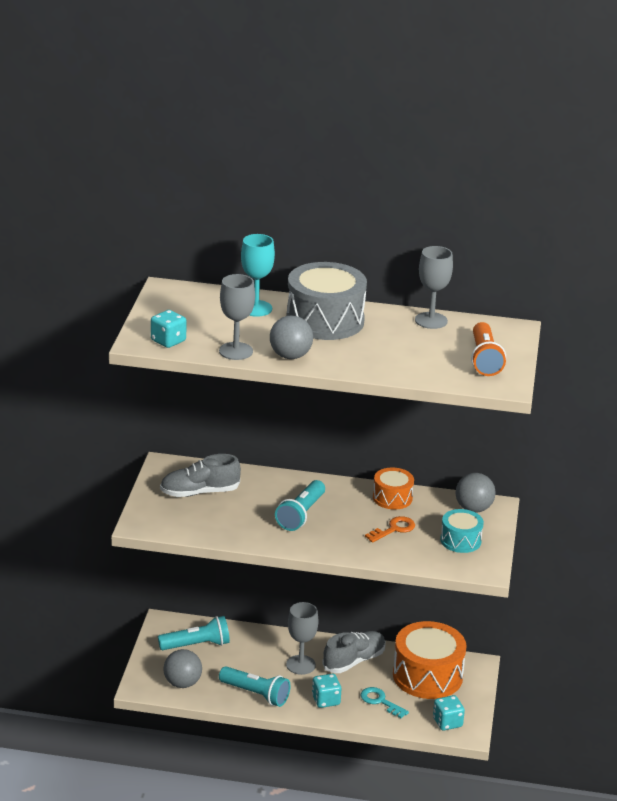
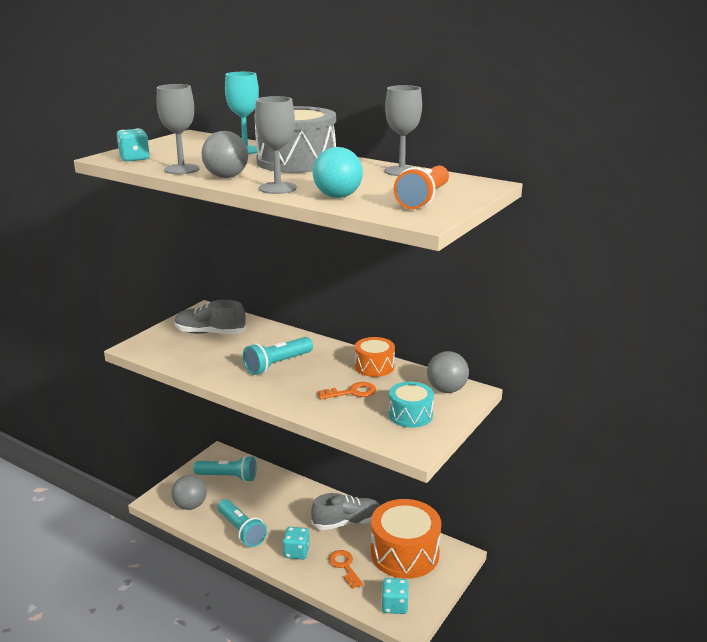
camera: 25 degrees right, 5 degrees down
grey goblet [286,602,318,675] -> grey goblet moved to [255,96,297,194]
turquoise key [360,687,409,718] -> orange key [329,550,363,589]
none -> turquoise ball [313,147,363,198]

